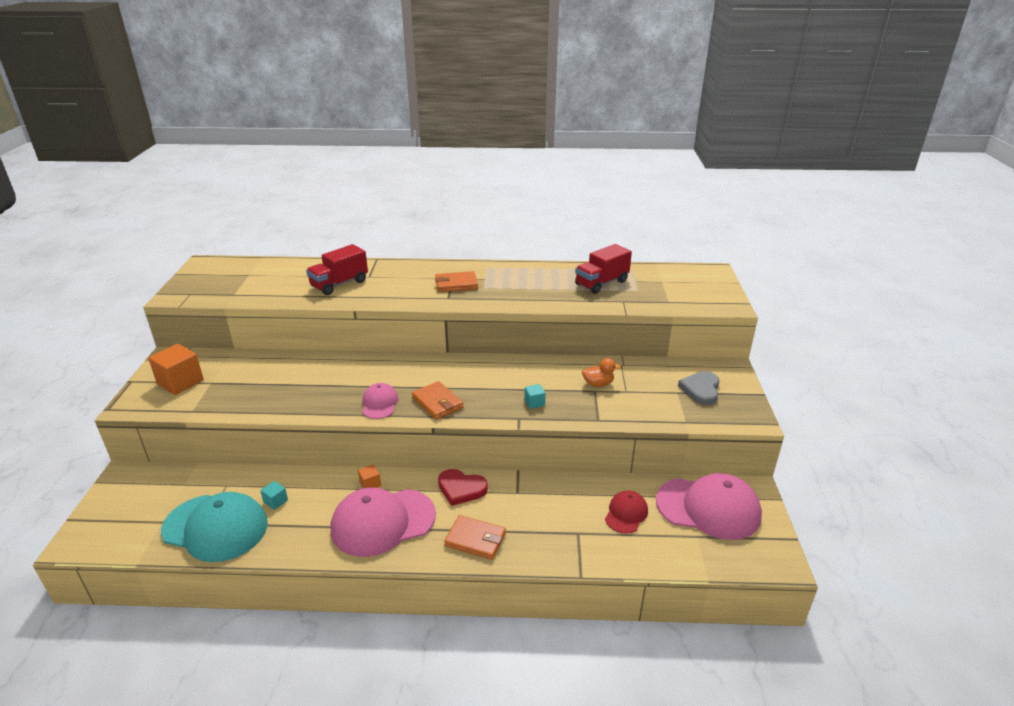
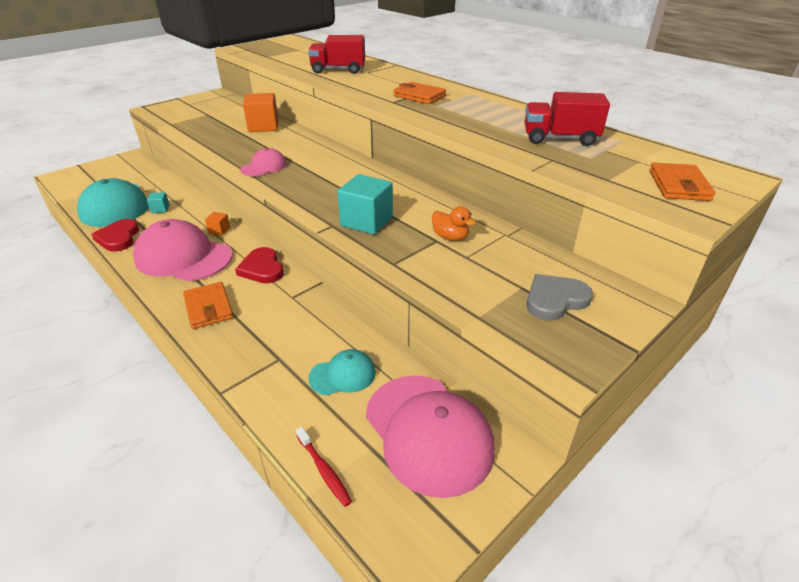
camera: 45 degrees right, 5 degrees up
orange cube [148,344,204,395] -> orange cube moved to [243,93,279,132]
orange wallet [412,381,464,420] -> orange wallet moved to [649,163,716,201]
turquoise cube [524,384,546,409] -> turquoise cube [337,174,393,235], size x2.07
red cap [605,490,648,534] -> turquoise cap [308,349,376,396]
none -> red heart [91,219,139,252]
none -> red toothbrush [296,427,352,507]

